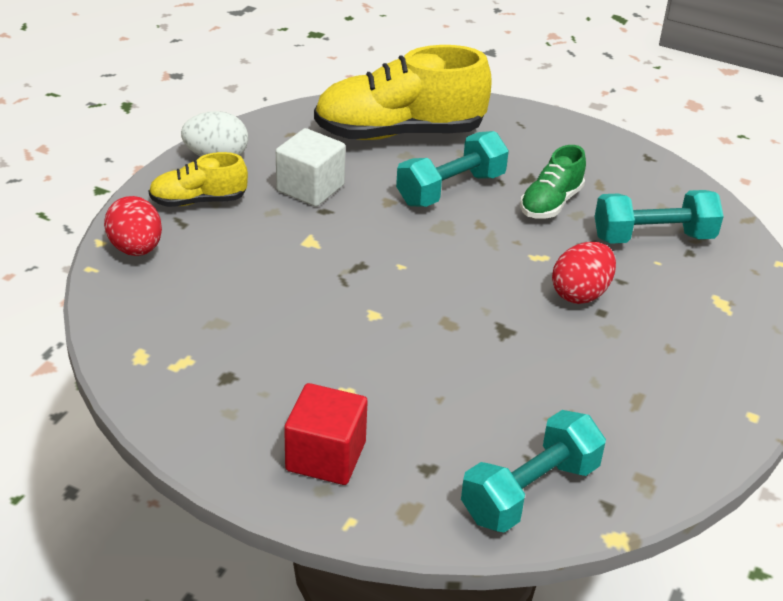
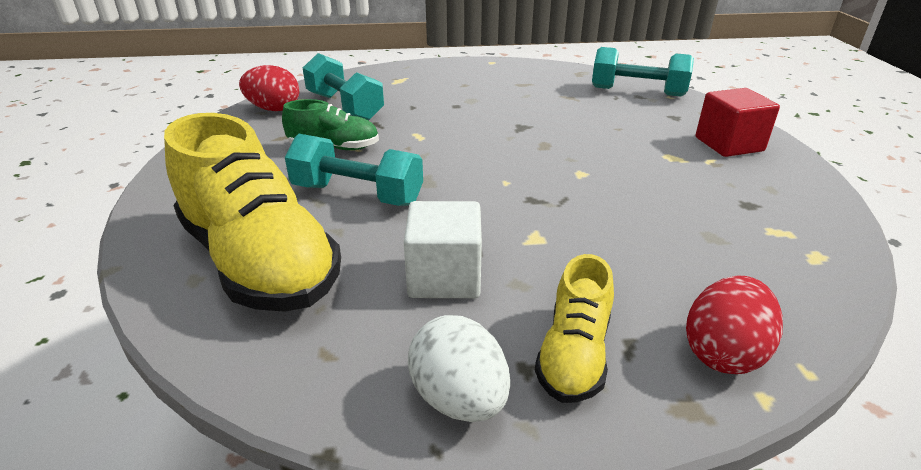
camera: 120 degrees left, 5 degrees down
yellow shoe [149,152,248,207] -> yellow shoe turned 60 degrees clockwise [535,254,614,403]
red egg [552,242,616,304] -> red egg moved to [239,65,299,111]

